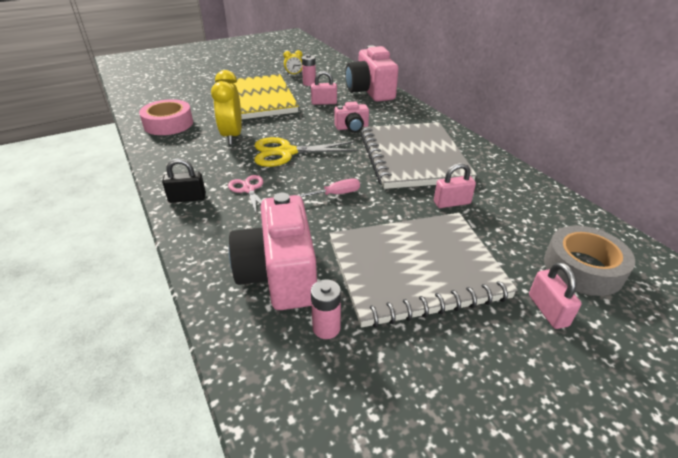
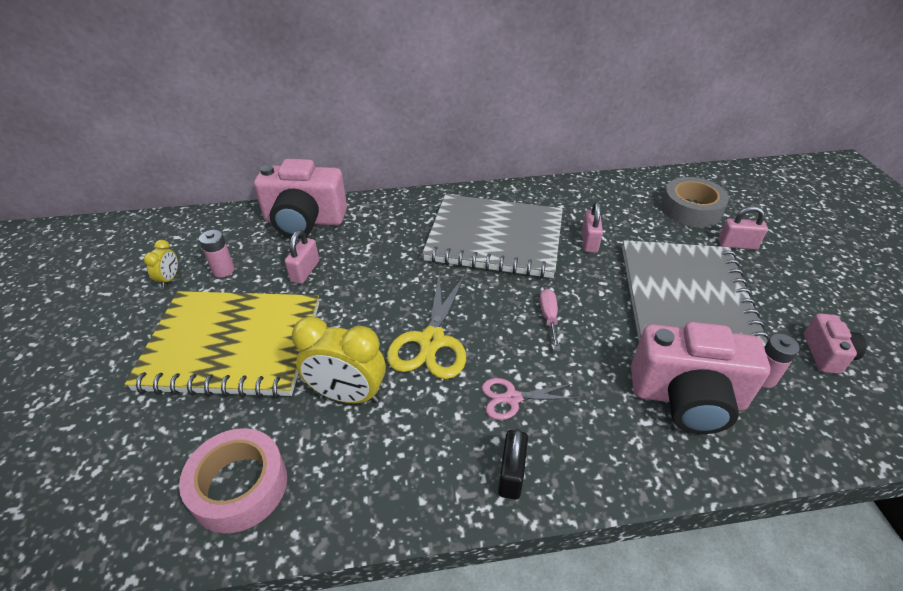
camera: 70 degrees left, 5 degrees up
pink camera [335,102,369,133] -> pink camera moved to [804,313,866,374]

